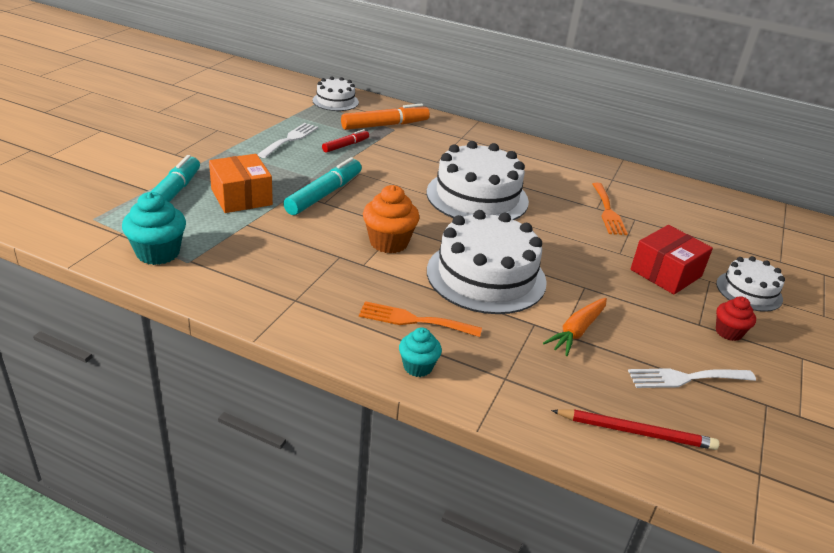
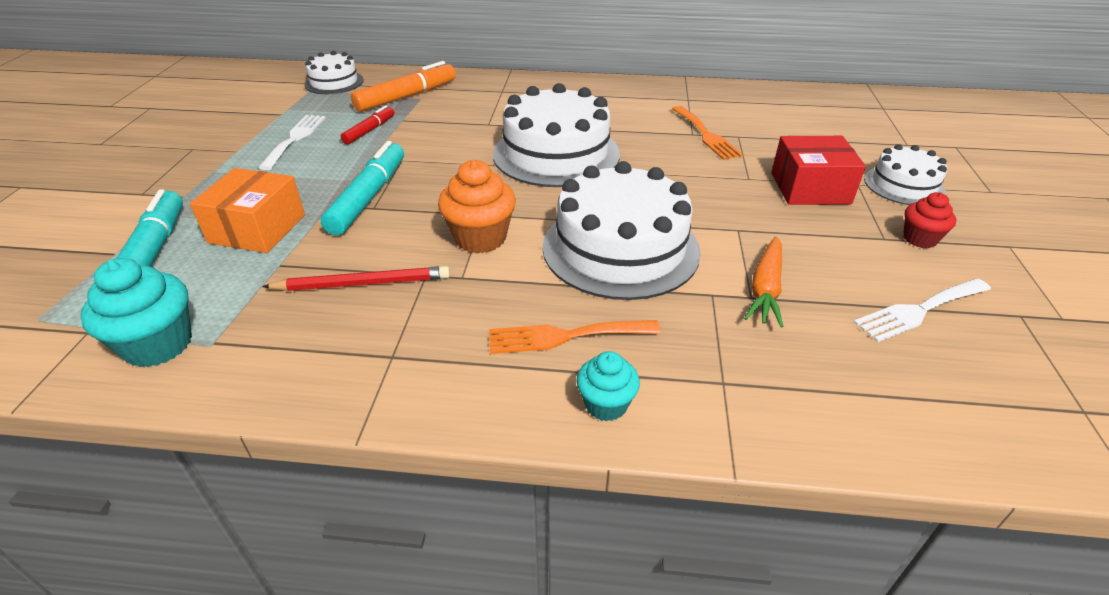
camera: 15 degrees left, 5 degrees up
orange box [209,154,273,213] -> orange box turned 60 degrees clockwise [190,168,305,253]
red pencil [551,409,719,450] -> red pencil moved to [262,266,450,291]
red box [631,225,713,295] -> red box turned 60 degrees clockwise [771,136,866,205]

